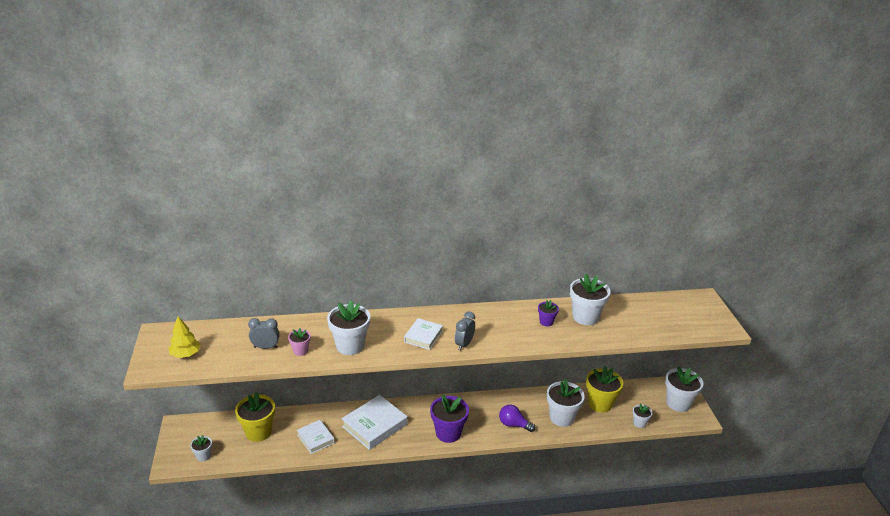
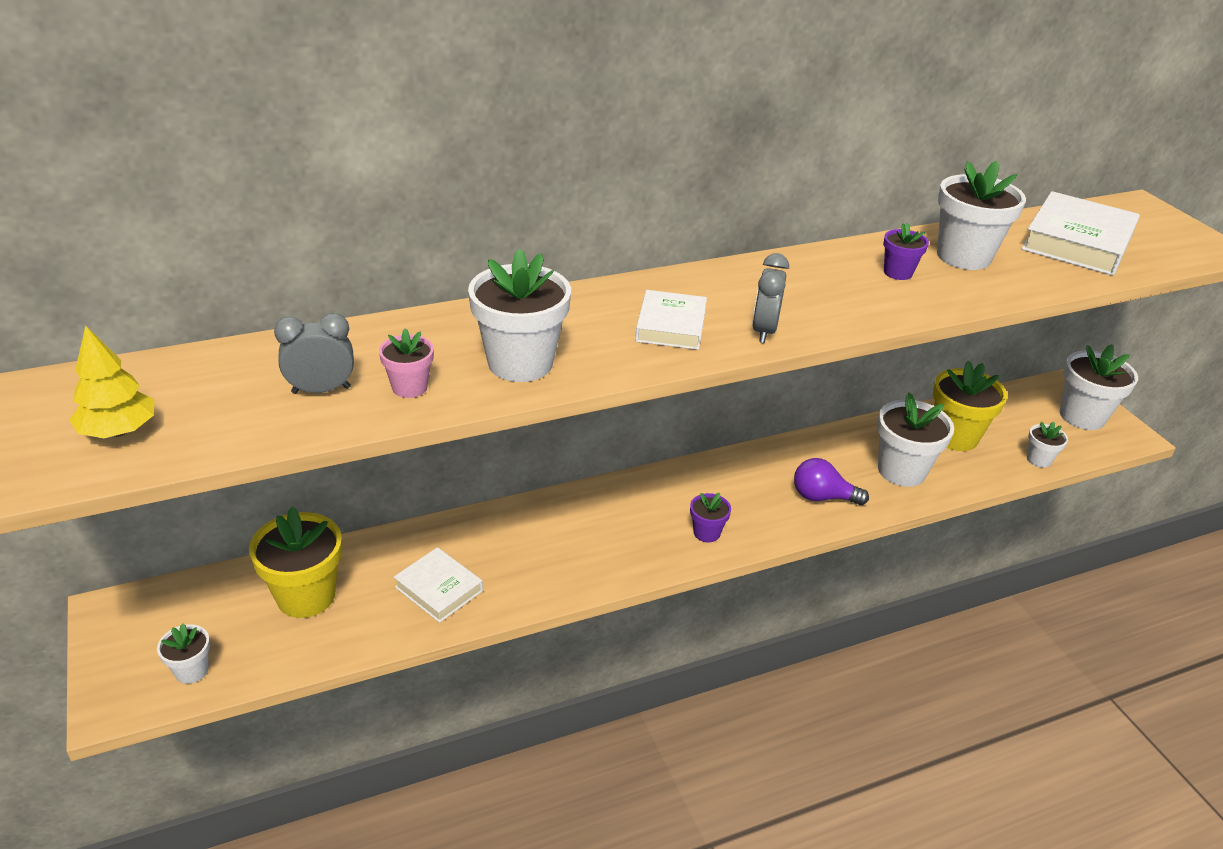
camera: 15 degrees left, 5 degrees up
white book [342,395,407,450] -> white book moved to [1021,191,1140,276]
purple flower pot [430,395,469,443] -> purple flower pot [690,493,731,543], size x0.52

